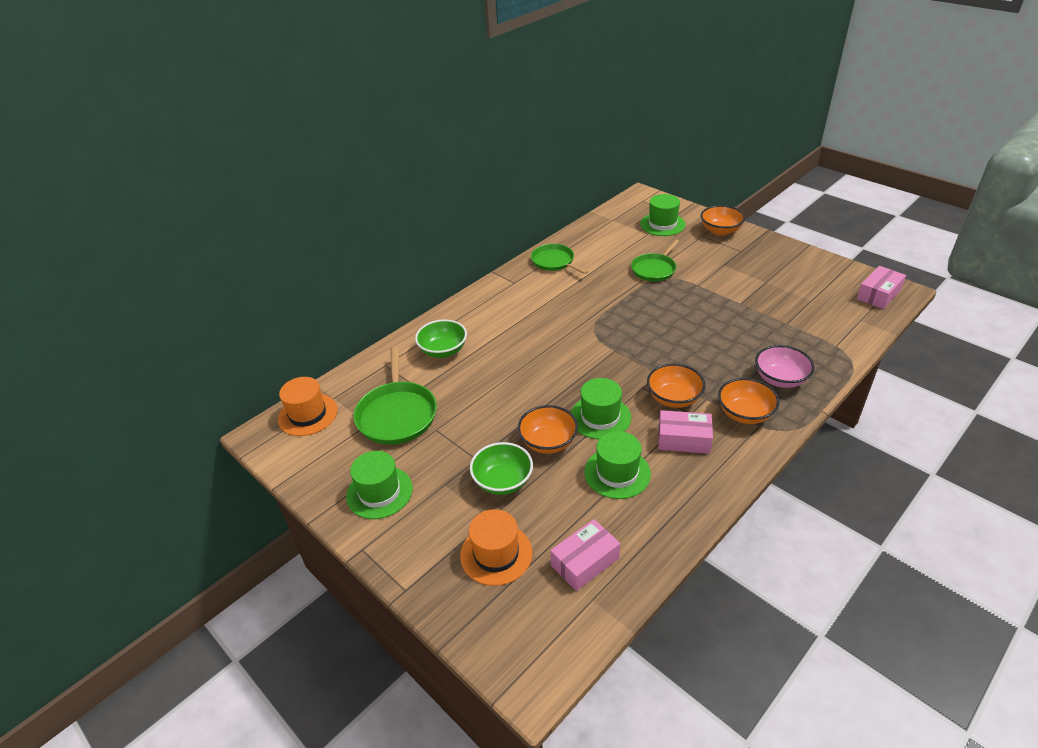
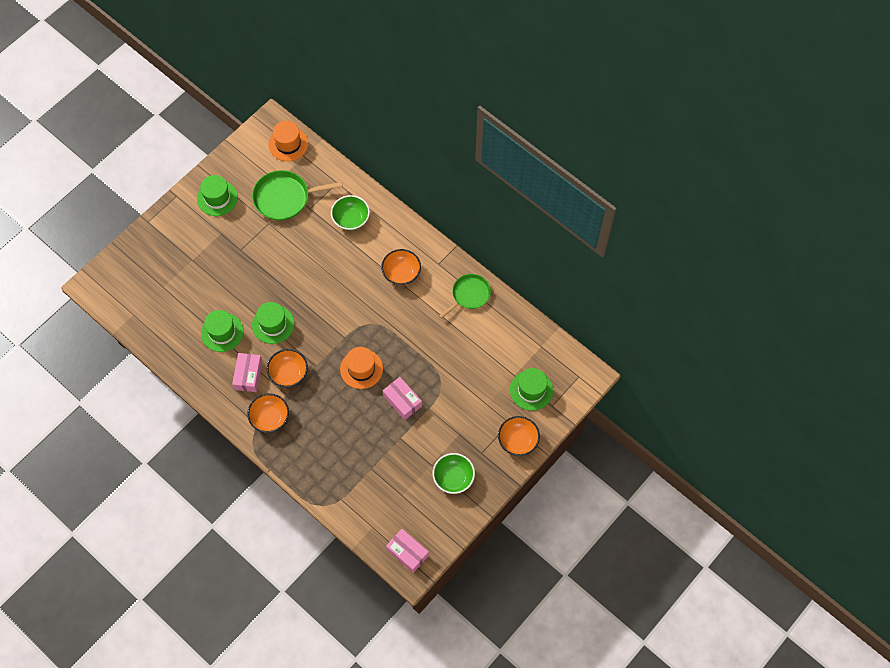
camera: 85 degrees right, 25 degrees up
orange hat [460,509,532,586] -> orange hat moved to [340,347,383,389]
green bowl [470,442,533,495] -> green bowl moved to [433,453,475,494]
orange bowl [518,405,578,454] -> orange bowl moved to [381,249,421,285]
pink box [550,519,620,591] -> pink box moved to [383,377,422,420]
green pan [631,240,679,282] -> none
pink bowl [755,345,815,388] -> none

